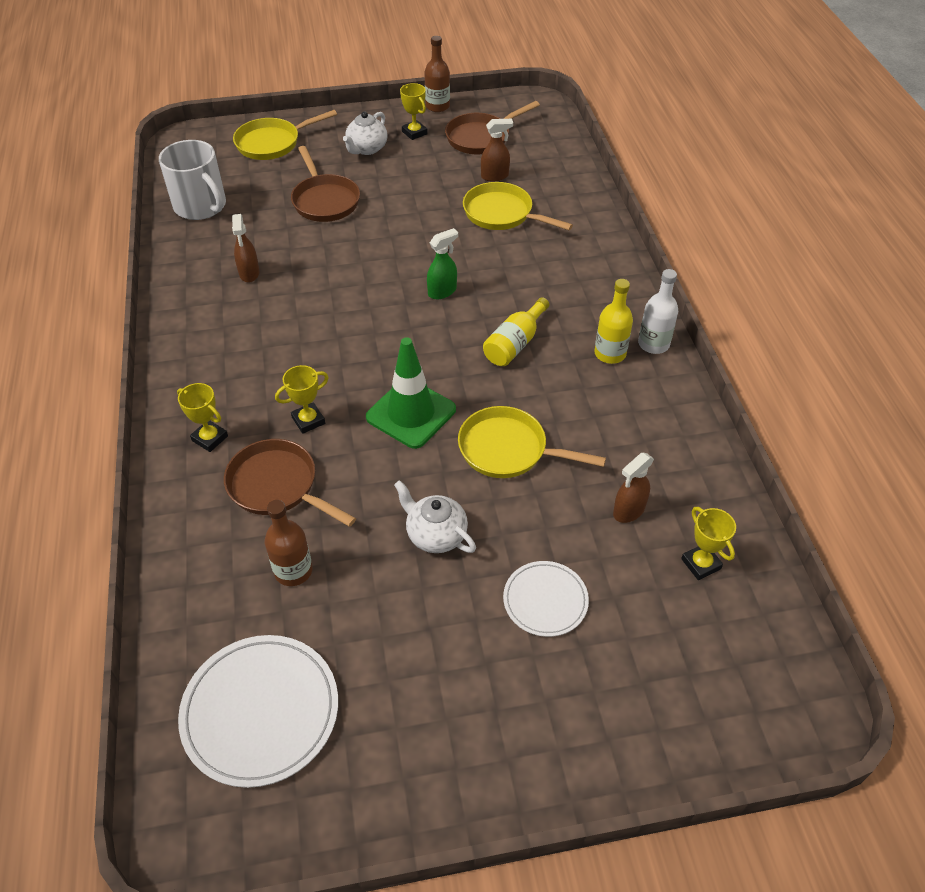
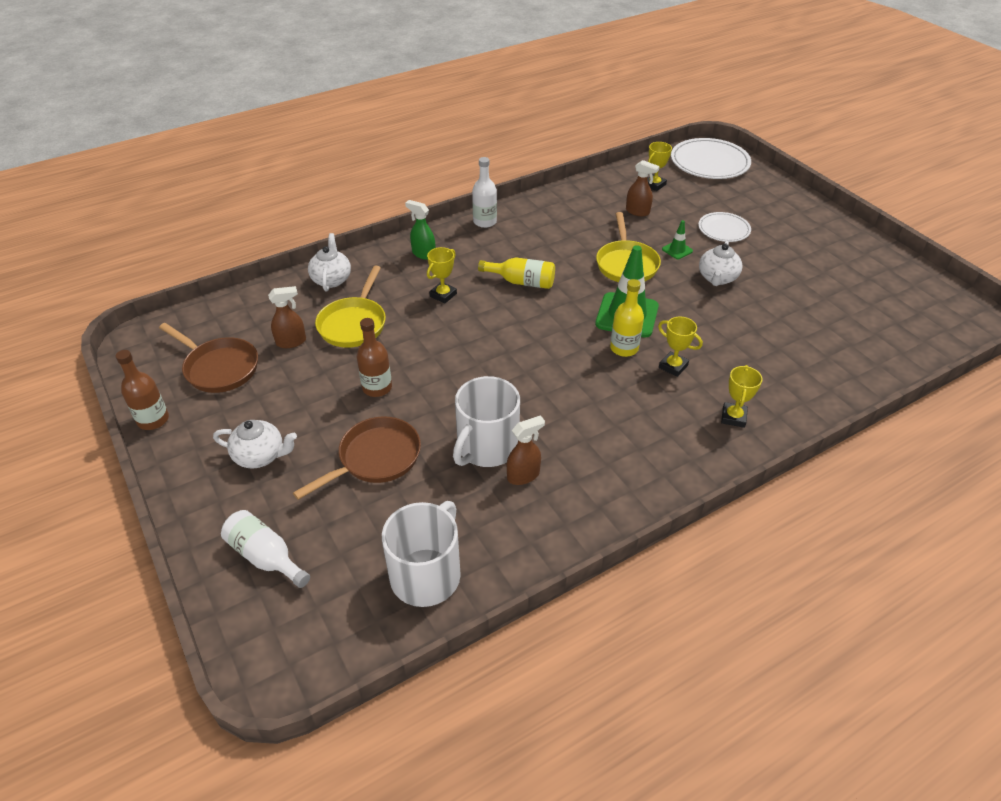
camera: 110 degrees left, 5 degrees down
white plate [178,635,338,788] -> white plate moved to [671,138,751,179]
brown pan [224,439,356,527] -> none
yellow pan [233,110,337,160] -> white bottle [221,510,310,588]
brown bottle [264,500,313,586] -> brown bottle moved to [357,318,392,397]
yellow trophy [400,83,428,140] -> yellow trophy moved to [427,247,457,303]
green spray bottle [427,228,458,299] -> green spray bottle moved to [405,200,436,260]
brown spray bottle [481,119,513,182] -> brown spray bottle turned 105 degrees clockwise [268,286,306,348]
yellow bottle [594,279,633,364] -> yellow bottle moved to [610,279,644,357]
none -> white teapot [308,233,351,291]
none -> white mug [453,376,520,467]
none -> green traffic cone [662,220,693,259]

